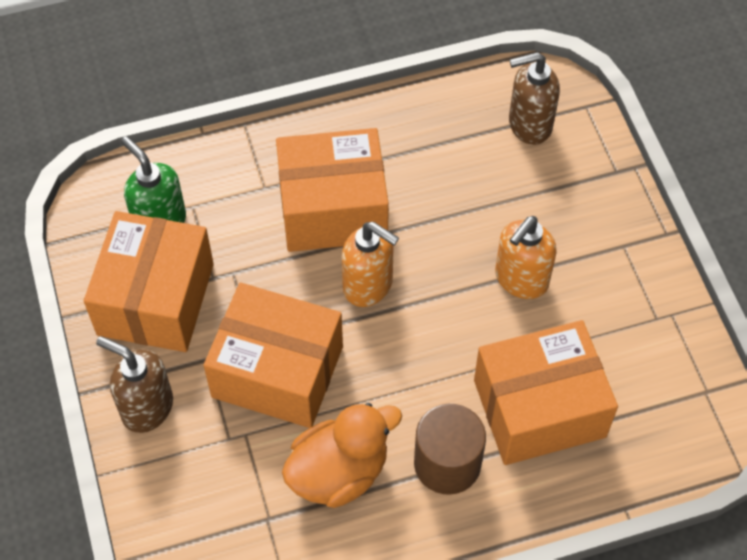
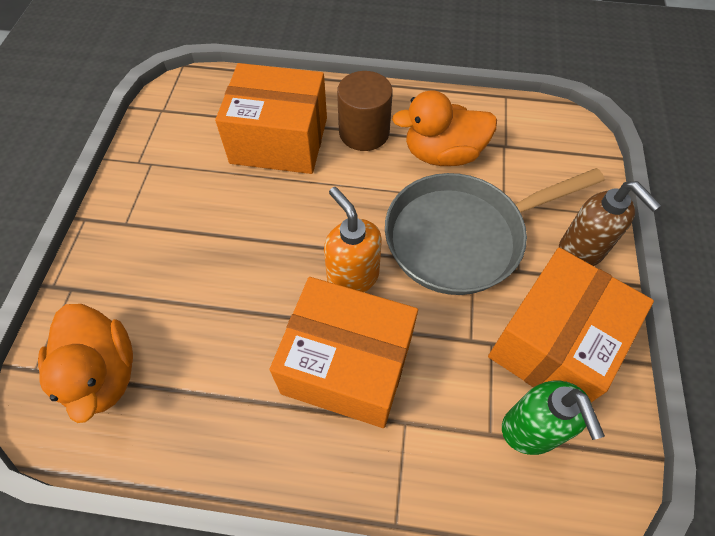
camera: 155 degrees left, 0 degrees up
orange box [203,282,343,428] -> grey pan [385,168,605,295]
orange soap dispenser [495,216,557,299] -> none
brown soap dispenser [509,52,560,145] -> orange duck [38,304,133,423]

